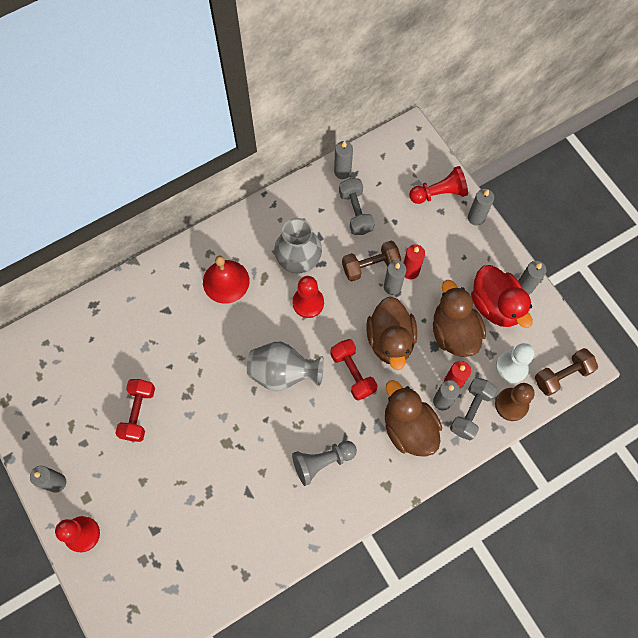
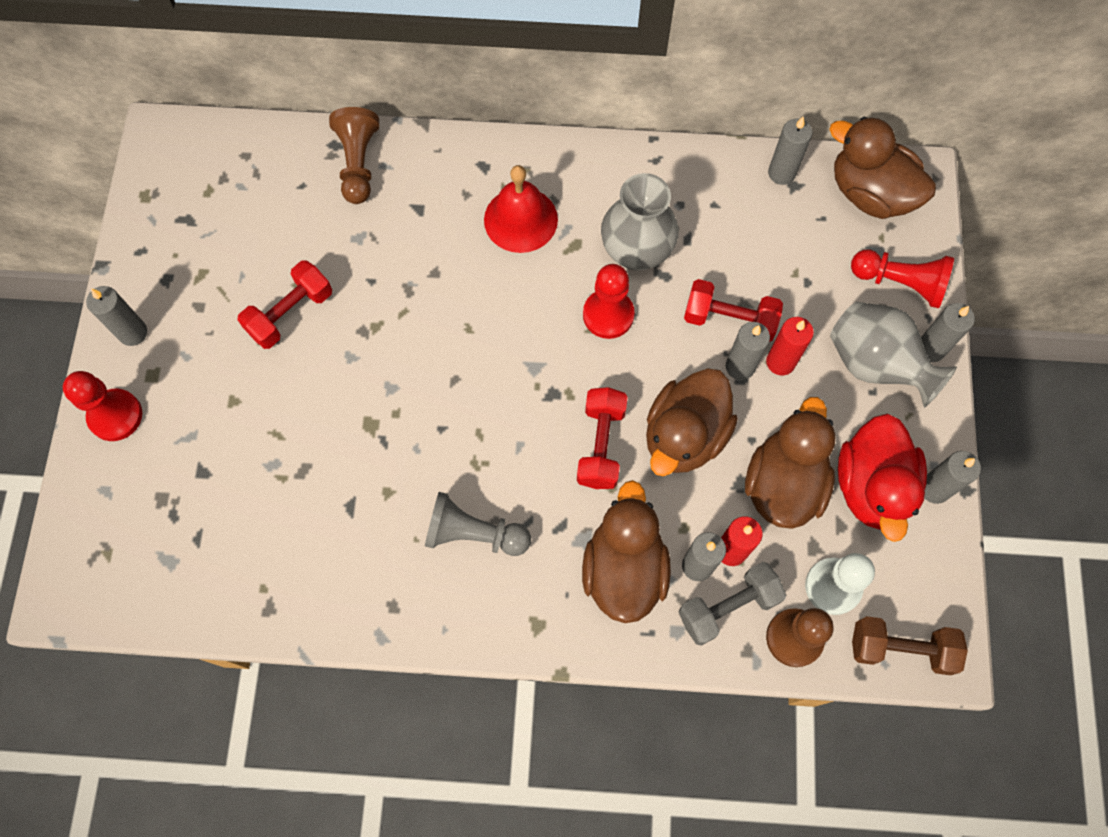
camera: 35 degrees right, 0 degrees up
grey vase [247,342,324,391] -> grey vase moved to [830,302,957,408]
grey dumbbell [339,178,375,235] -> none
brown dumbbell [342,241,401,281] -> red dumbbell [684,279,783,342]
none -> brown pawn [329,107,379,204]
none -> brown duck [829,117,936,219]

